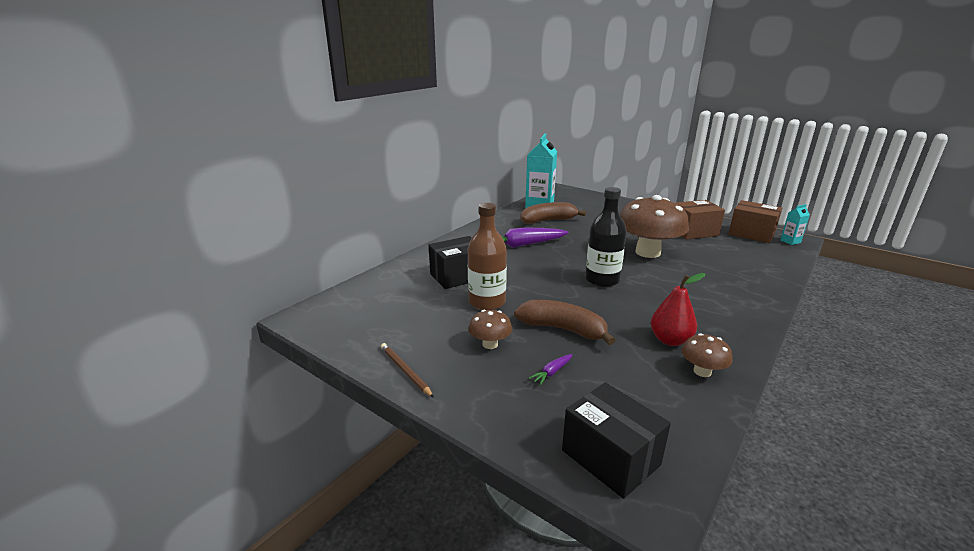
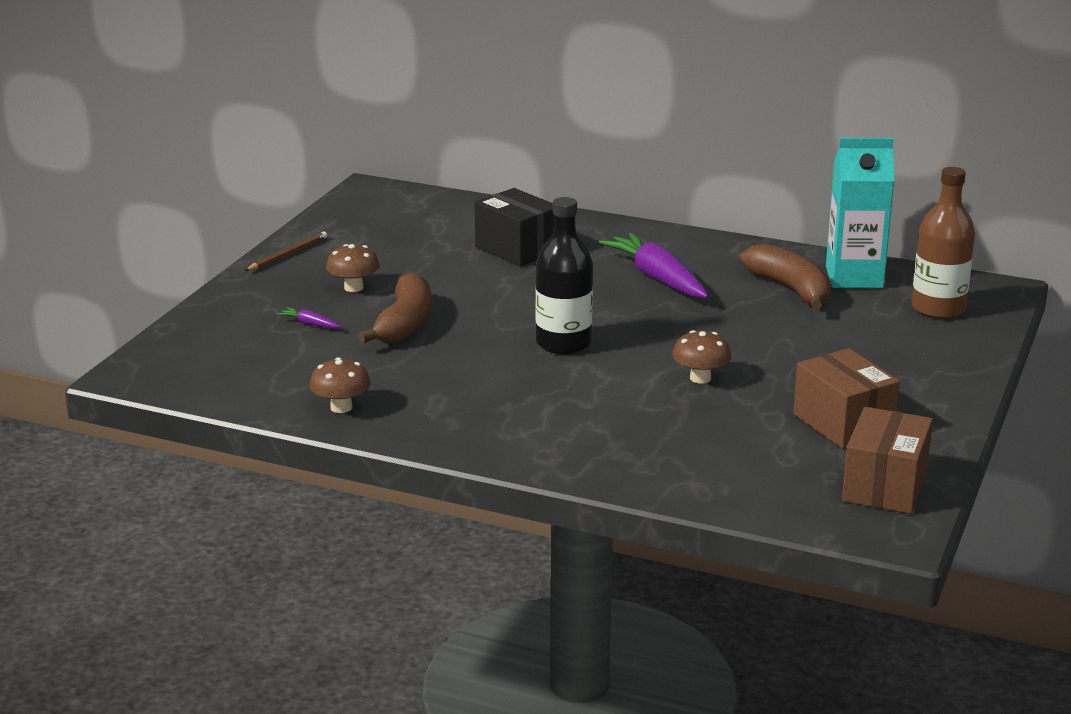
camera: 75 degrees right, 0 degrees up
brown bottle [468,203,507,310] -> brown bottle moved to [911,167,975,319]
black box [562,382,671,499] -> none
brown mushroom [620,195,689,258] -> brown mushroom [672,330,731,384], size x0.46
red pear [651,273,705,346] -> none
turquoise carton [780,204,810,245] -> none

